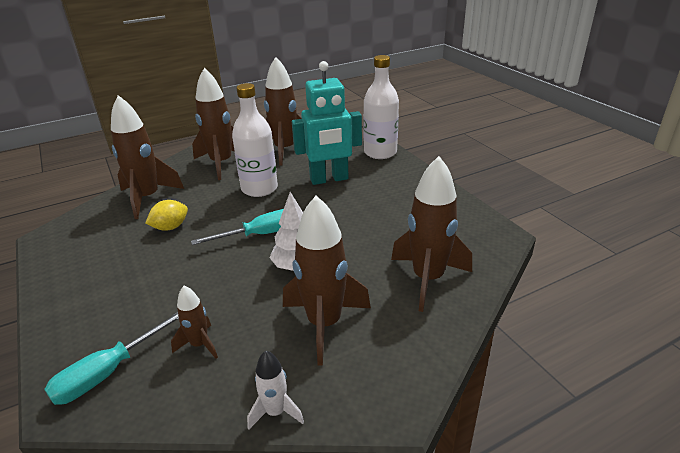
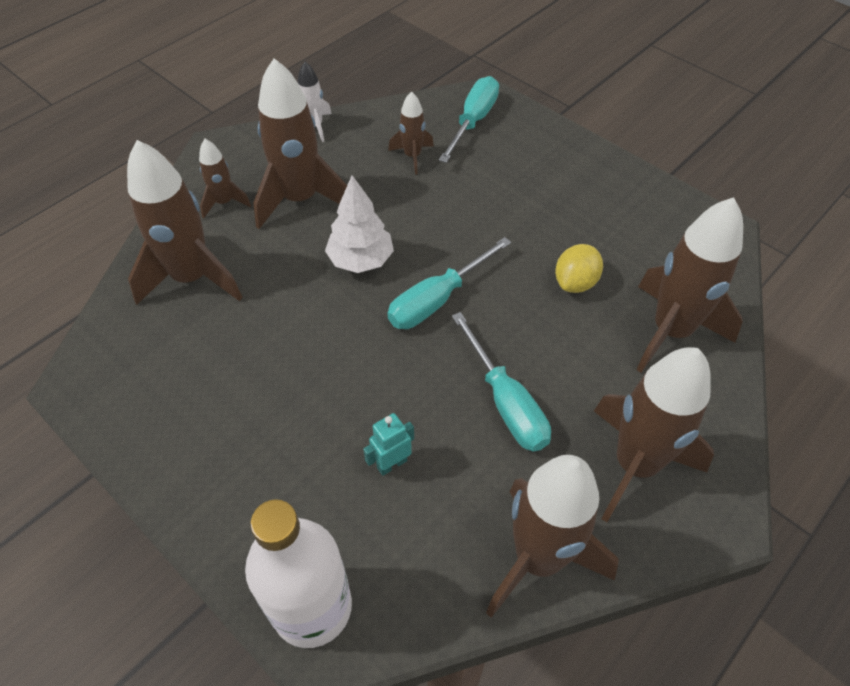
camera: 160 degrees right, 20 degrees up
white bottle [232,83,278,197] -> turquoise screwdriver [452,312,551,452]
turquoise robot [292,61,362,185] -> turquoise robot [363,413,414,476], size x0.40
none -> brown rocket [199,139,251,218]

